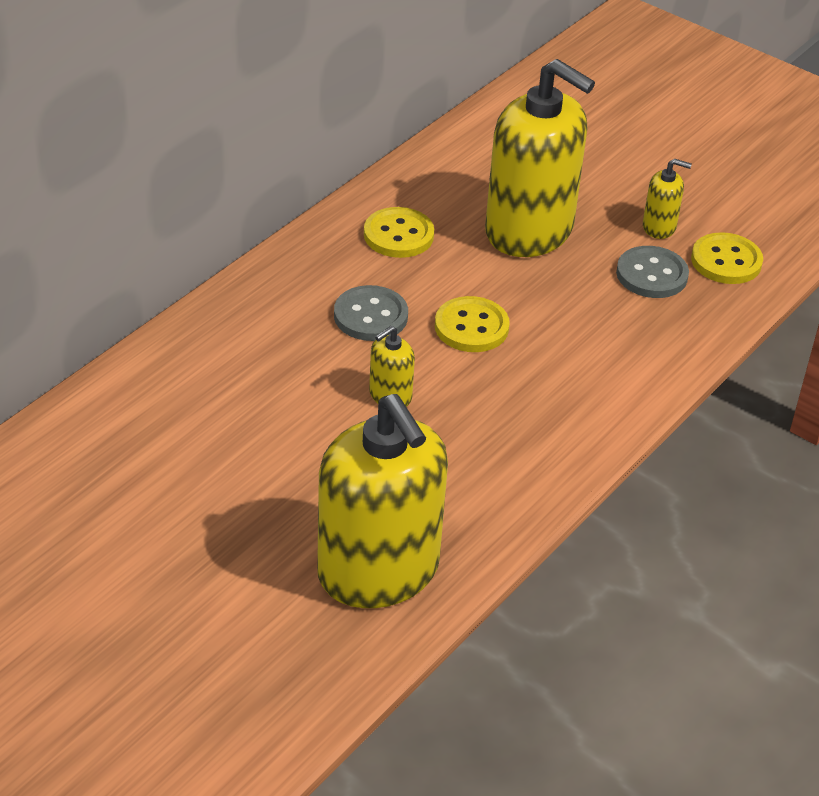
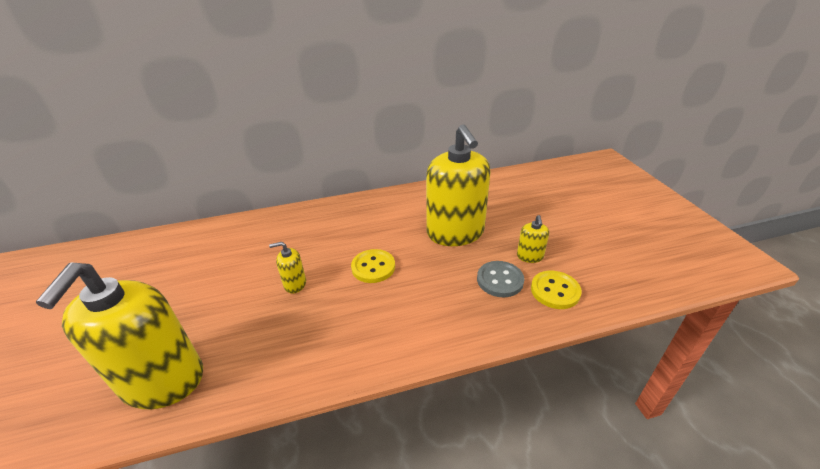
camera: 40 degrees right, 5 degrees down
grey button [334,285,408,341] -> none
yellow button [364,207,434,258] -> none
yellow soap dispenser [643,158,692,239] -> yellow soap dispenser turned 45 degrees clockwise [517,215,549,263]

